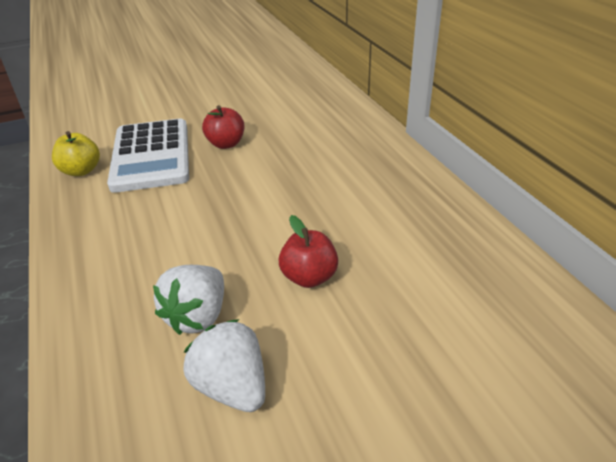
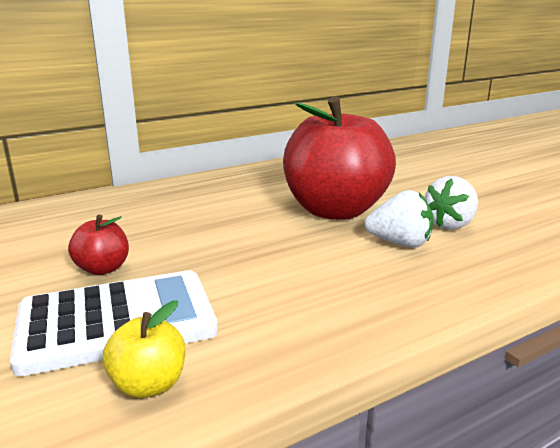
camera: 100 degrees left, 15 degrees down
red apple [279,215,338,288] -> red apple [283,96,396,220], size x2.42

